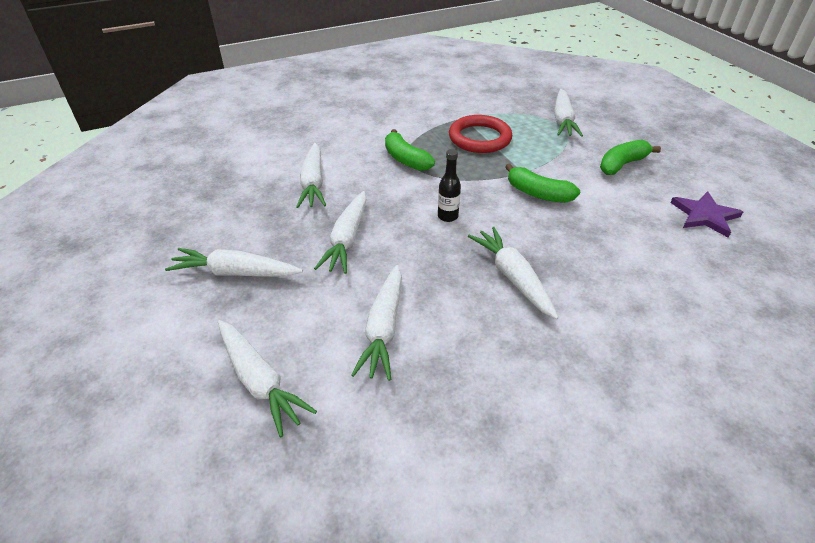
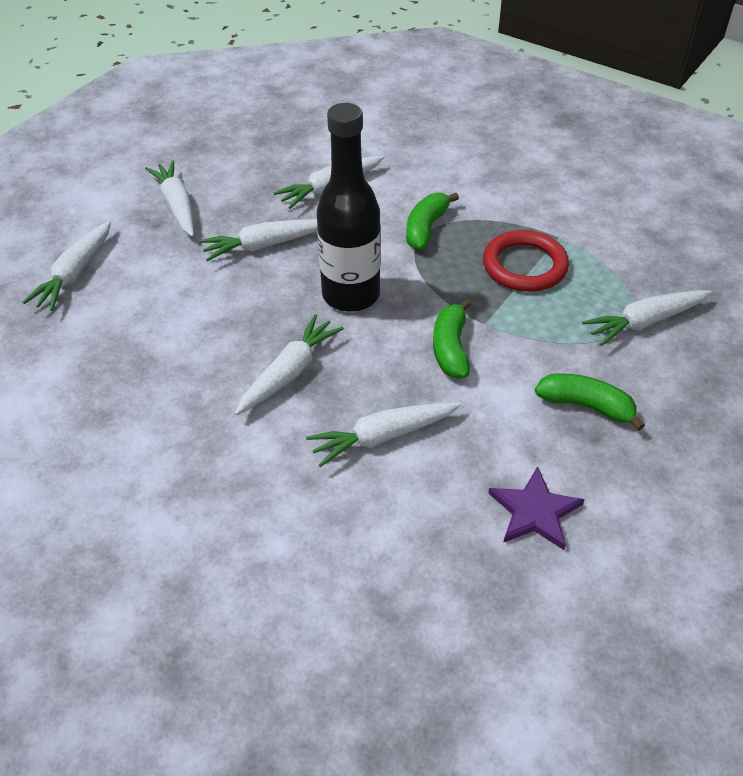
camera: 60 degrees right, 5 degrees up
white carrot [351,265,402,381] -> white carrot moved to [306,402,461,467]
black bottle [438,149,461,222] -> black bottle [317,103,381,312], size x2.40

